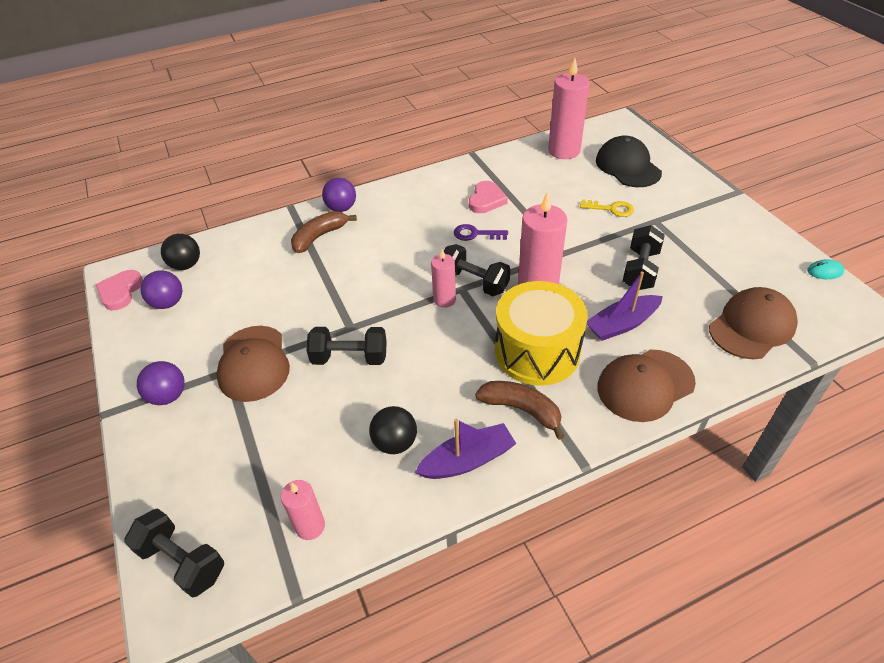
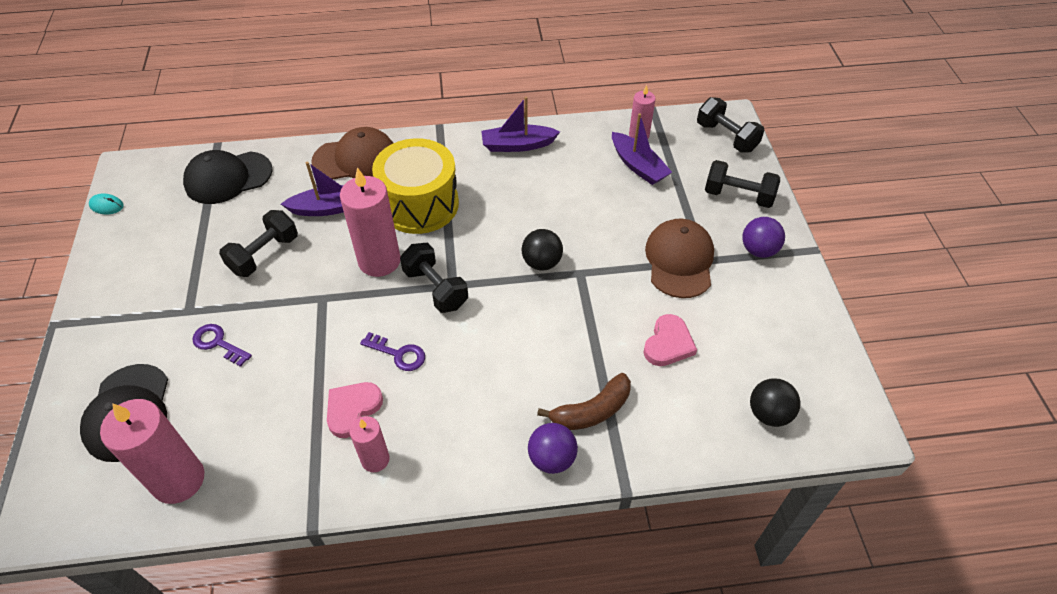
camera: 165 degrees left, 5 degrees up
pink heart [96,270,143,310] -> pink heart moved to [643,314,697,366]
purple ball [140,270,182,309] -> none
black dumbbell [307,327,387,365] -> black dumbbell moved to [705,160,780,208]
black ball [369,406,417,454] -> black ball moved to [522,229,563,271]
pink candle [431,249,456,308] -> pink candle moved to [349,416,390,472]
brown banana [475,381,565,440] -> none
yellow key [580,199,634,217] -> purple key [192,324,252,367]
brown cap [709,287,798,359] -> black cap [183,150,273,204]
none -> purple boat [612,113,672,185]

